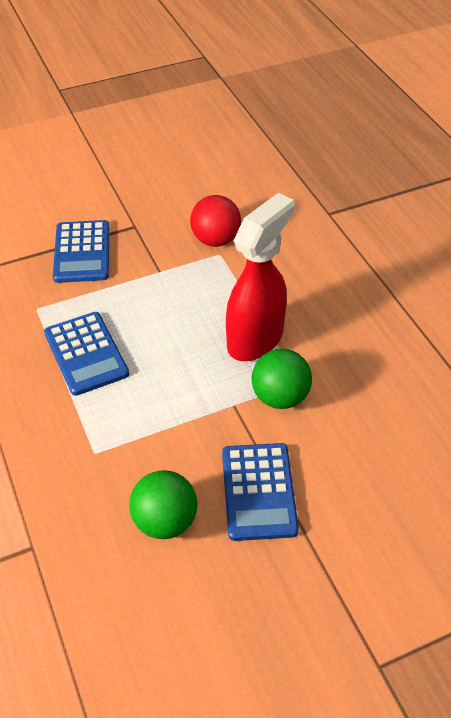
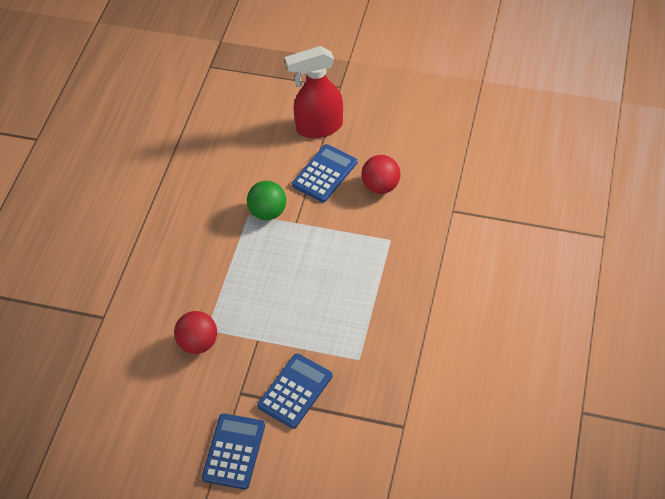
camera: 140 degrees left, 5 degrees up
blue calculator [44,312,129,396] -> blue calculator moved to [202,413,265,490]
green ball [129,470,197,539] -> red ball [362,155,400,194]
red spray bottle [226,193,295,361] -> red spray bottle moved to [285,46,343,138]

